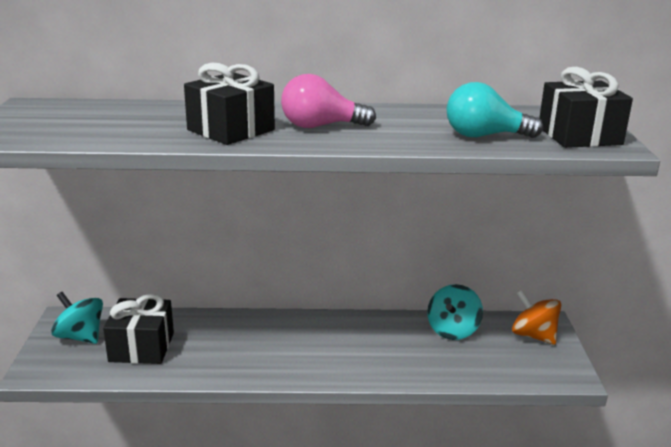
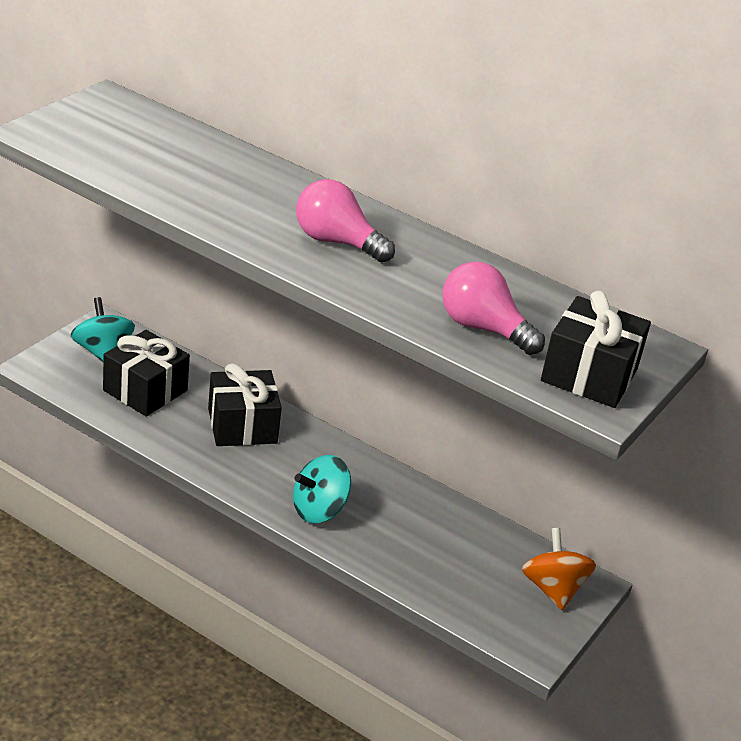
camera: 30 degrees right, 10 degrees up
black gift [184,63,275,145] -> black gift moved to [208,363,282,446]
turquoise spinning top [427,284,483,340] -> turquoise spinning top moved to [293,455,351,524]
turquoise light bulb [447,82,543,138] -> pink light bulb [442,262,545,355]

